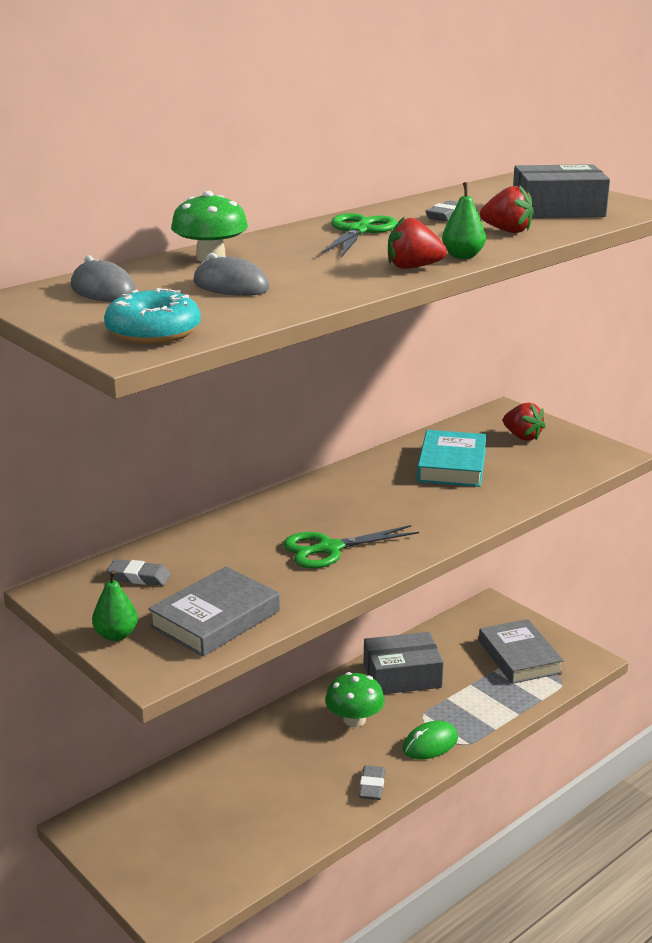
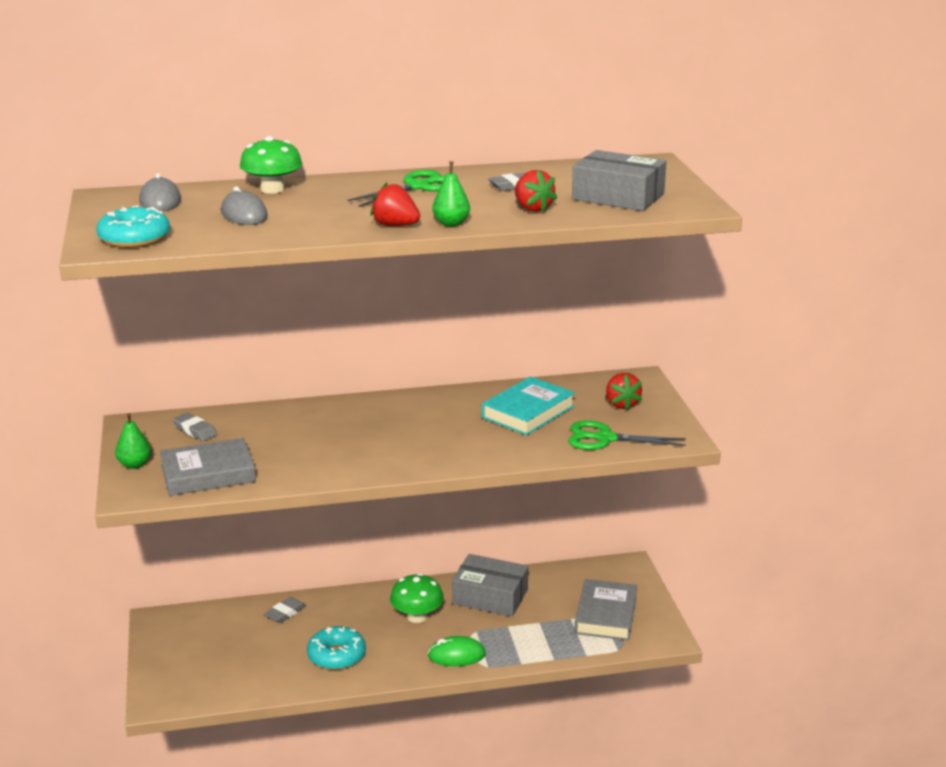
camera: 30 degrees right, 0 degrees up
green scissors [283,525,419,568] -> green scissors moved to [568,420,686,450]
grey eraser [359,766,385,800] -> grey eraser moved to [264,597,306,623]
none -> turquoise donut [307,626,366,670]

